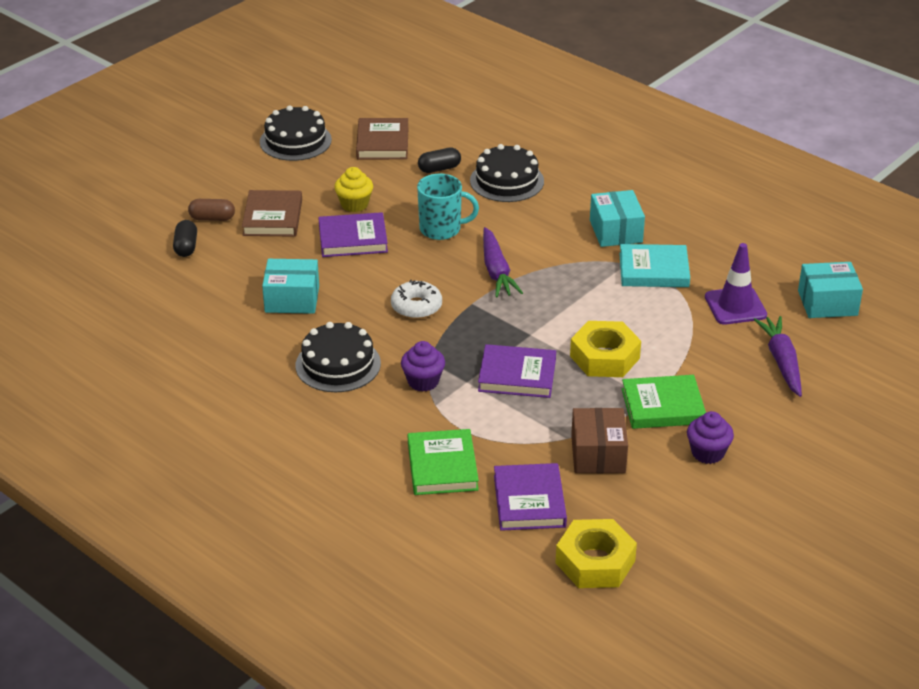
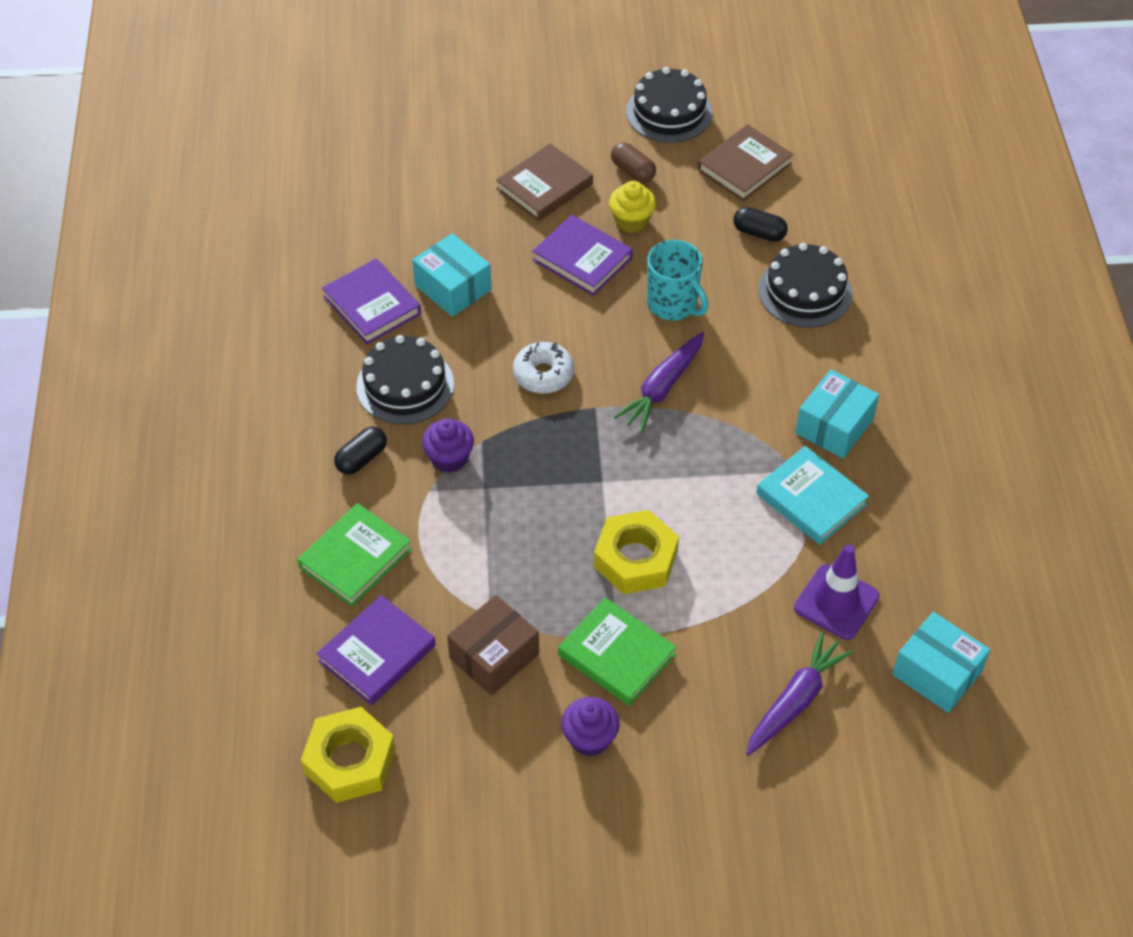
camera: 45 degrees right, 15 degrees up
black capsule [173,220,197,257] -> black capsule moved to [334,427,387,475]
brown capsule [188,199,235,221] -> brown capsule moved to [611,142,656,183]
purple book [478,344,556,398] -> purple book moved to [322,259,421,344]

